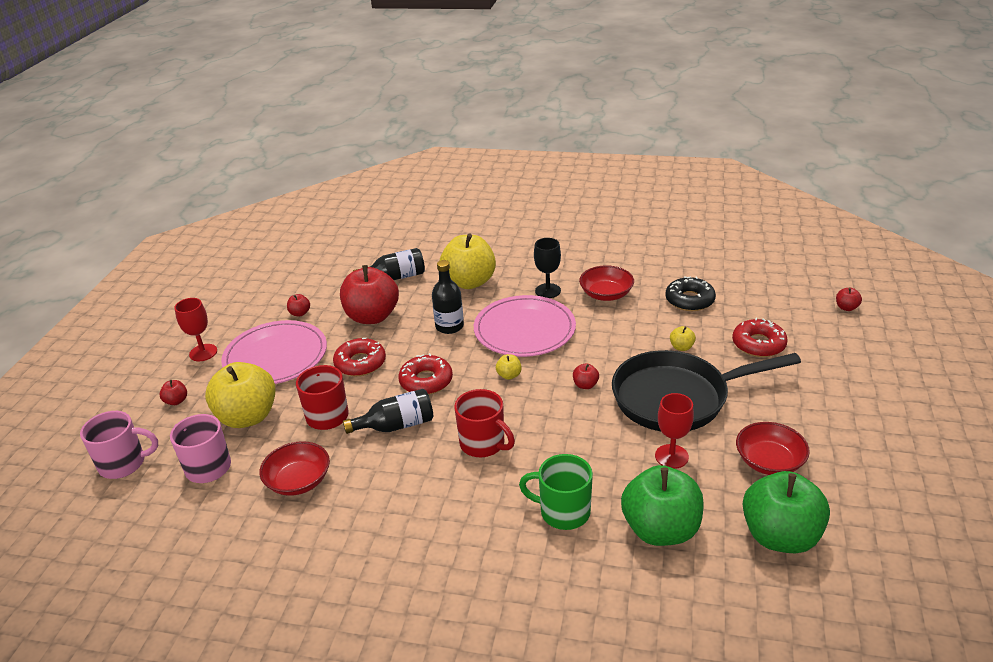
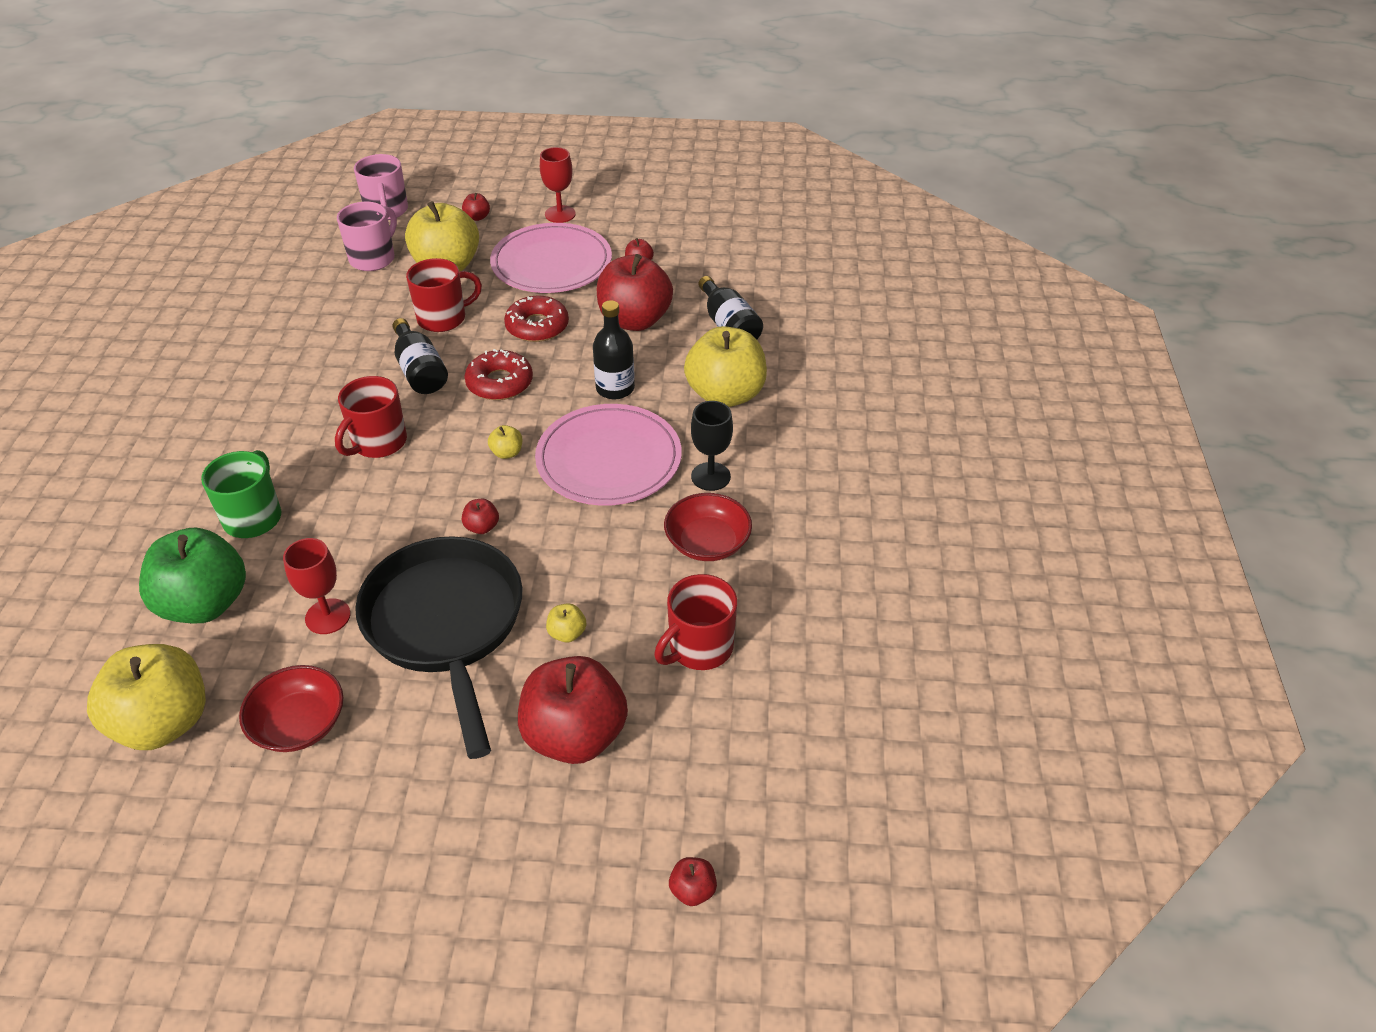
camera: 80 degrees right, 10 degrees up
red bowl [259,441,330,496] -> none
black donut [666,276,716,311] -> red mug [654,574,737,670]
red donut [732,318,788,357] -> red apple [518,656,628,764]
green apple [743,471,830,553] -> yellow apple [87,644,206,750]

